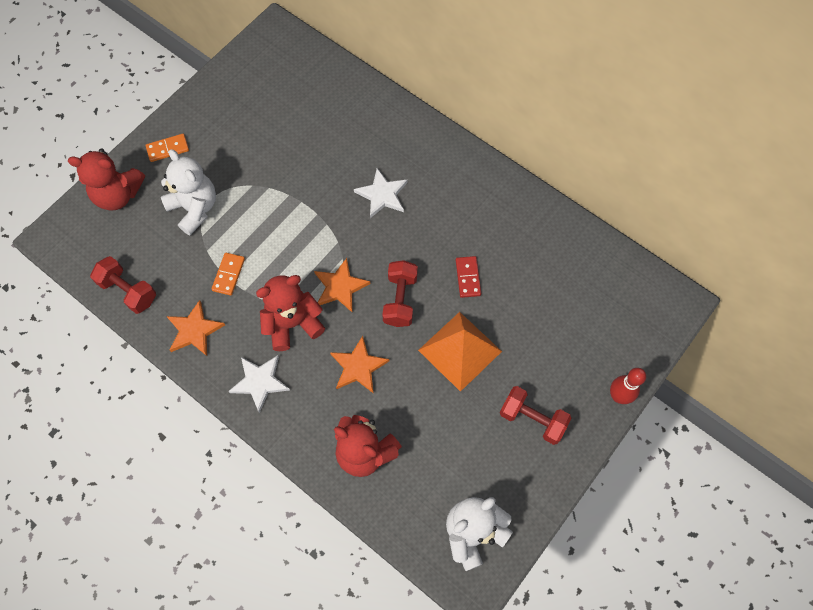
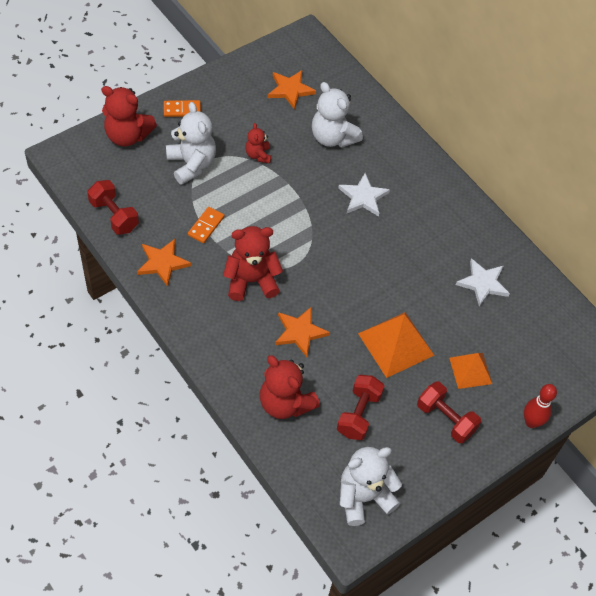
camera: 10 degrees right, 10 degrees down
white star [228,355,290,413] -> white star moved to [456,258,510,307]
orange star [314,258,370,312] -> orange star moved to [268,70,316,110]
red dumbbell [382,260,418,327] -> red dumbbell moved to [337,375,384,440]
red domino [456,256,481,298] -> none
none -> red teddy bear [245,123,271,163]
none -> white teddy bear [312,82,363,148]
none -> orange pyramid [449,353,492,389]

